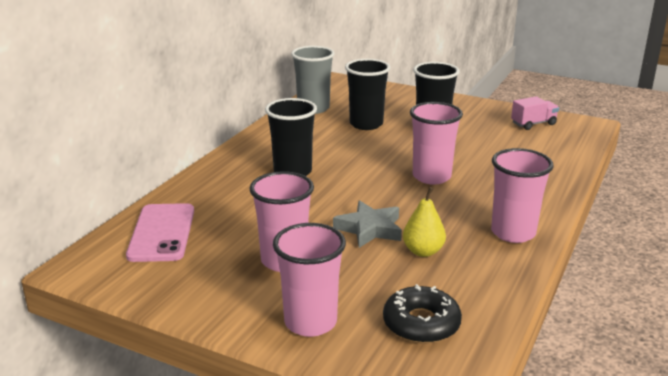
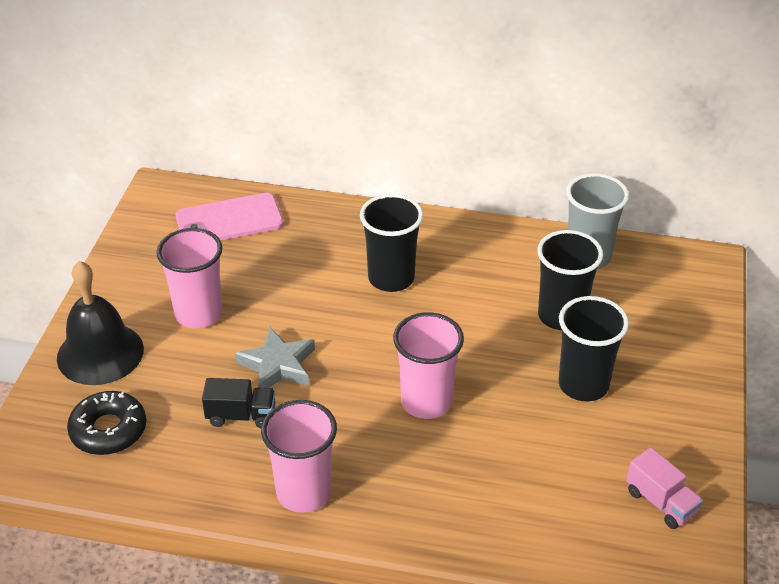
camera: 75 degrees right, 15 degrees up
pink cup [273,223,346,337] -> black bell [57,261,144,385]
yellow pear [403,187,446,257] -> black truck [202,378,275,428]

